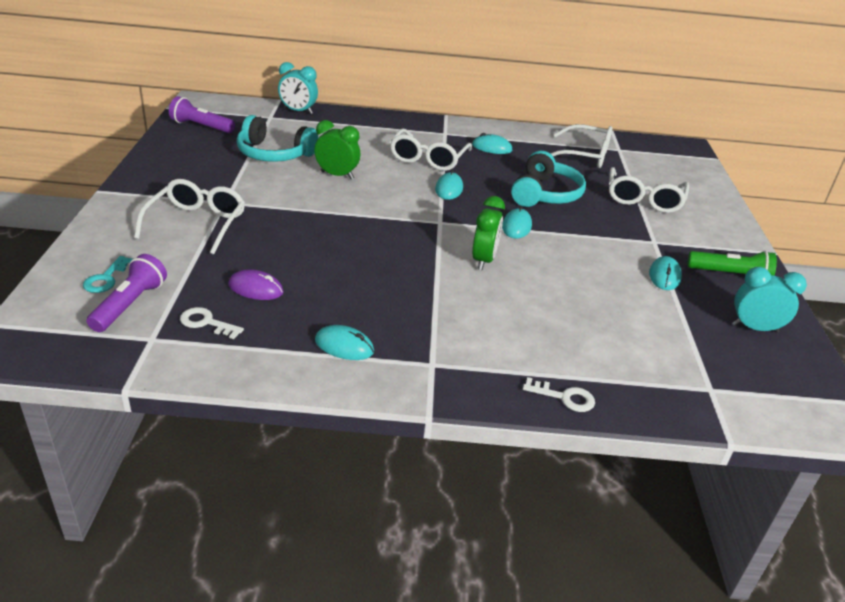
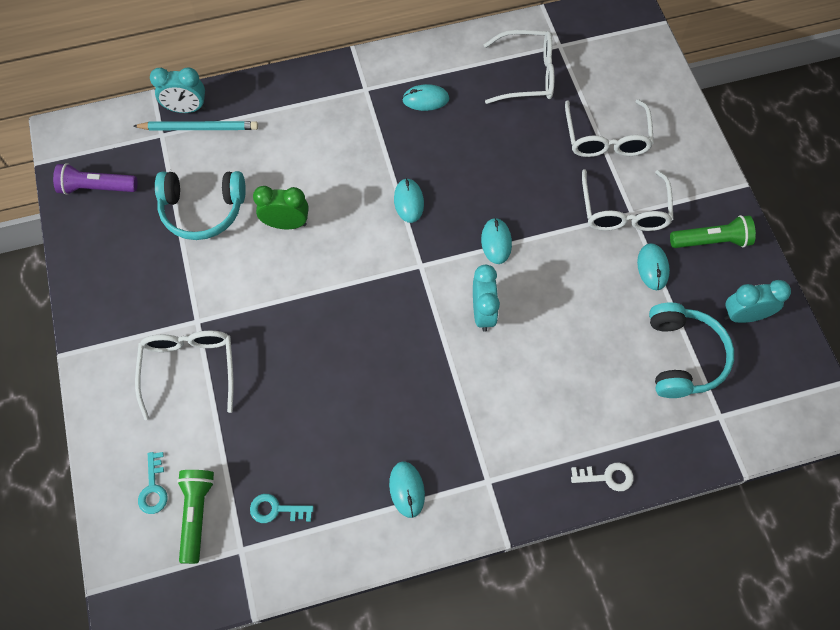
camera: 15 degrees left, 30 degrees up
purple flashlight [86,254,167,332] -> green flashlight [177,470,215,564]
white key [180,307,244,339] -> turquoise key [250,494,314,523]
purple mouse [228,269,284,300] -> none
turquoise mouse [315,325,374,360] -> turquoise mouse turned 75 degrees clockwise [389,462,425,518]
white glasses [390,129,472,171] -> white glasses moved to [582,169,674,231]
green clock [472,196,505,270] -> turquoise clock [473,265,500,332]
turquoise headphones [511,151,586,207] -> turquoise headphones moved to [649,303,734,398]
none -> turquoise pencil [133,121,258,130]

